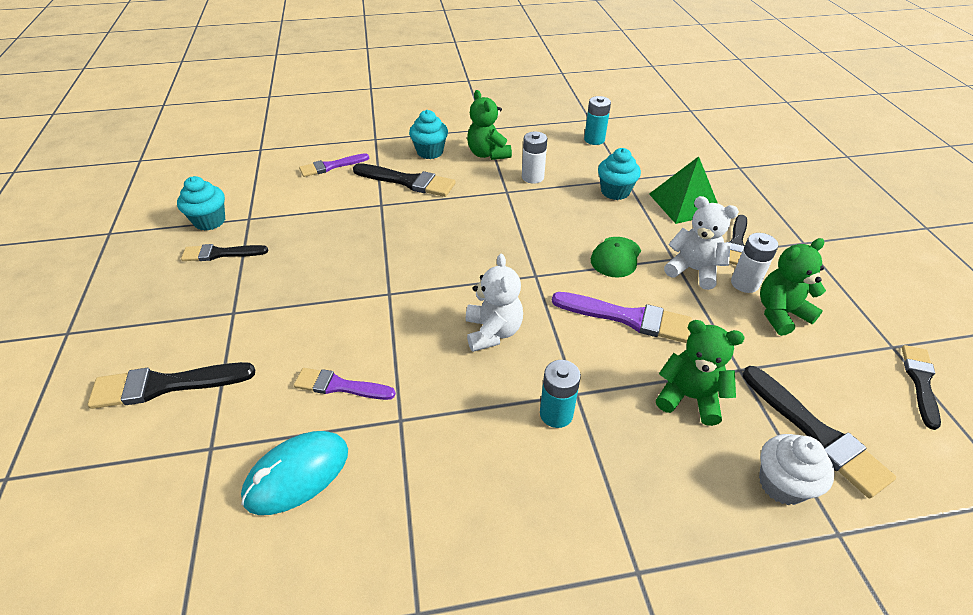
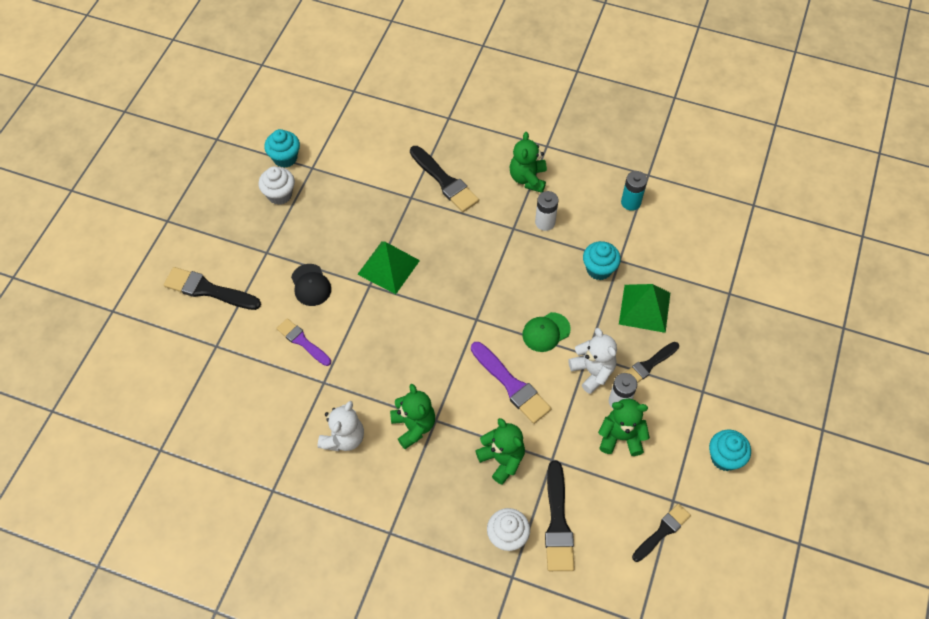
camera: 30 degrees right, 15 degrees up
black brush [181,244,268,261] -> white cupcake [259,166,295,205]
turquoise mouse [241,431,348,515] -> none
purple brush [299,153,369,177] -> none
turquoise cupcake [409,110,448,159] -> turquoise cupcake moved to [709,430,751,471]
white teddy bear [466,254,523,352] -> white teddy bear moved to [318,401,364,451]
turquoise battery [540,360,581,428] -> green teddy bear [390,384,435,449]
none -> black cap [291,264,331,306]
none -> green pyramid [357,241,420,294]

